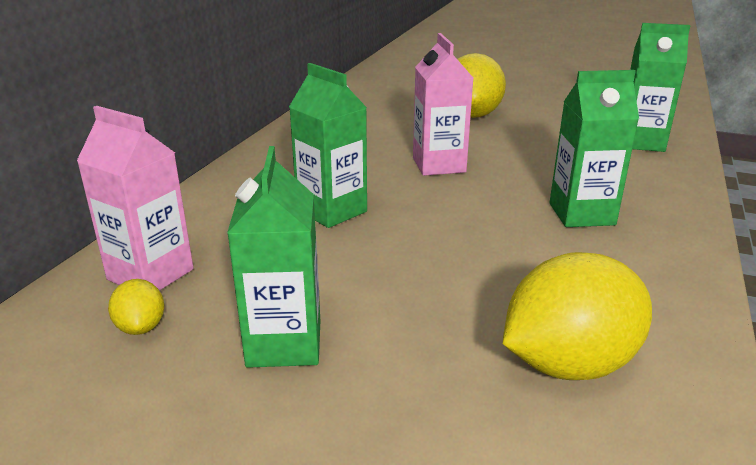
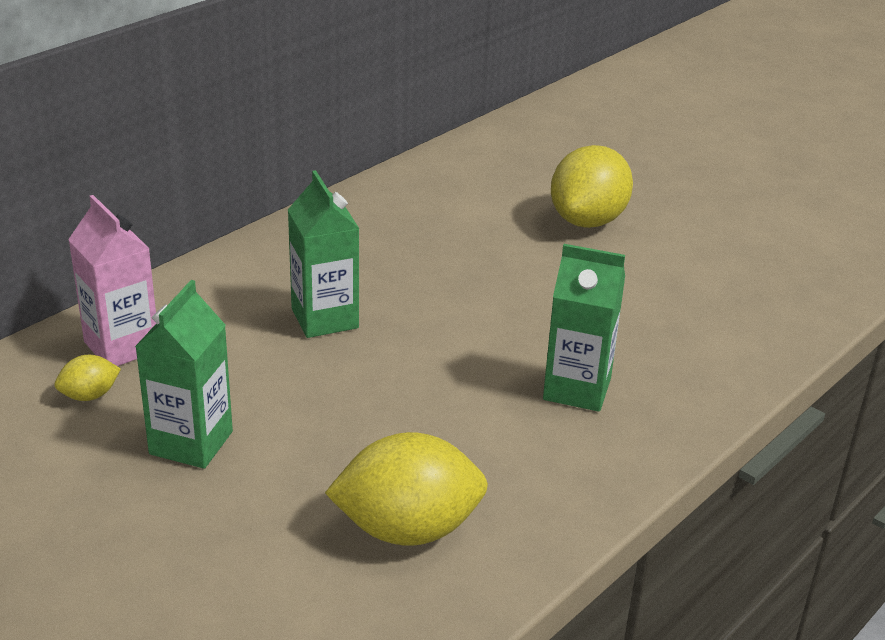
camera: 20 degrees right, 5 degrees up
yellow lemon [108,279,164,335] -> yellow lemon turned 60 degrees clockwise [55,355,121,401]
pink carton [413,33,473,176] -> none
green carton [630,23,691,152] -> none

